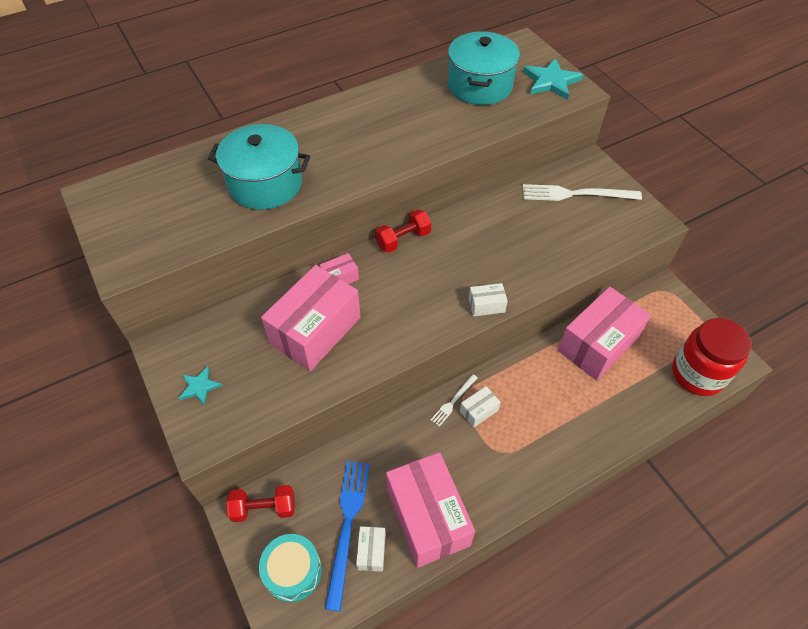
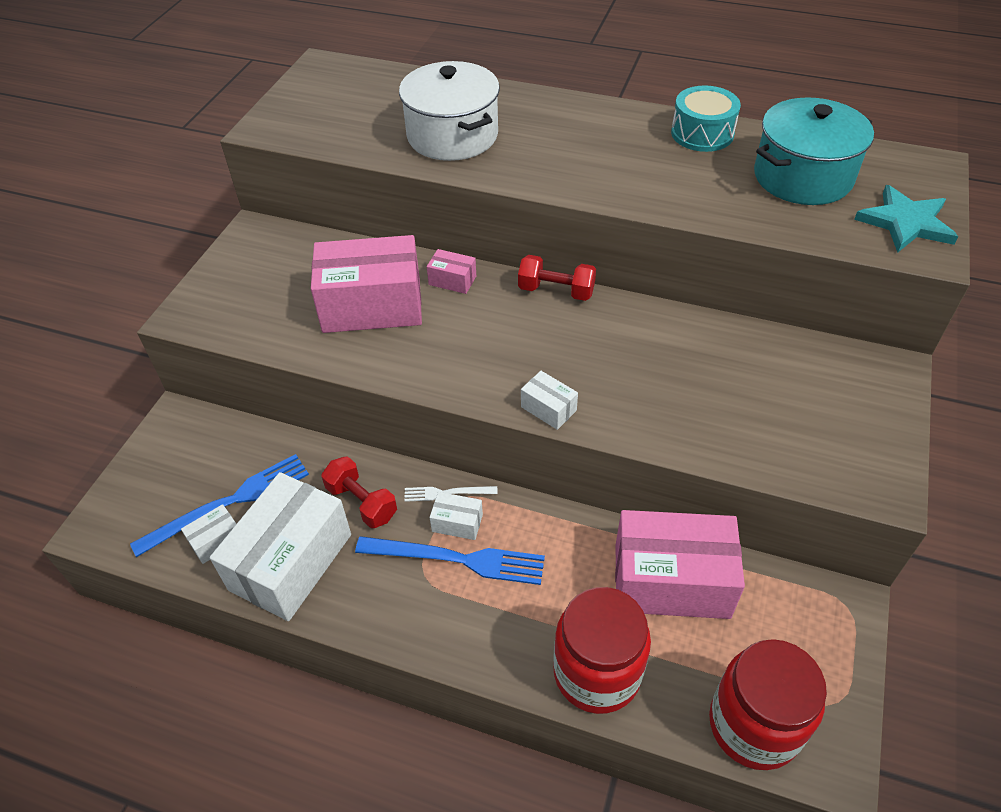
camera: 50 degrees right, 5 degrees down
turquoise star [179,366,223,406] -> none
turquoise pot [208,124,310,210] -> white pot [399,61,500,161]
red dumbbell [227,485,295,522] -> red dumbbell moved to [321,456,397,528]
turquoise drum [259,534,322,602] -> turquoise drum moved to [671,85,741,152]
pink box [386,452,475,568] -> white box [210,472,351,621]
white fork [523,184,642,201] -> none
none -> blue fork [355,536,545,585]
none -> red jar [553,587,651,714]

